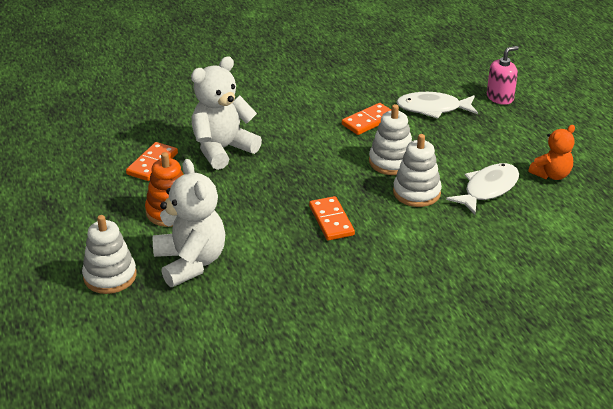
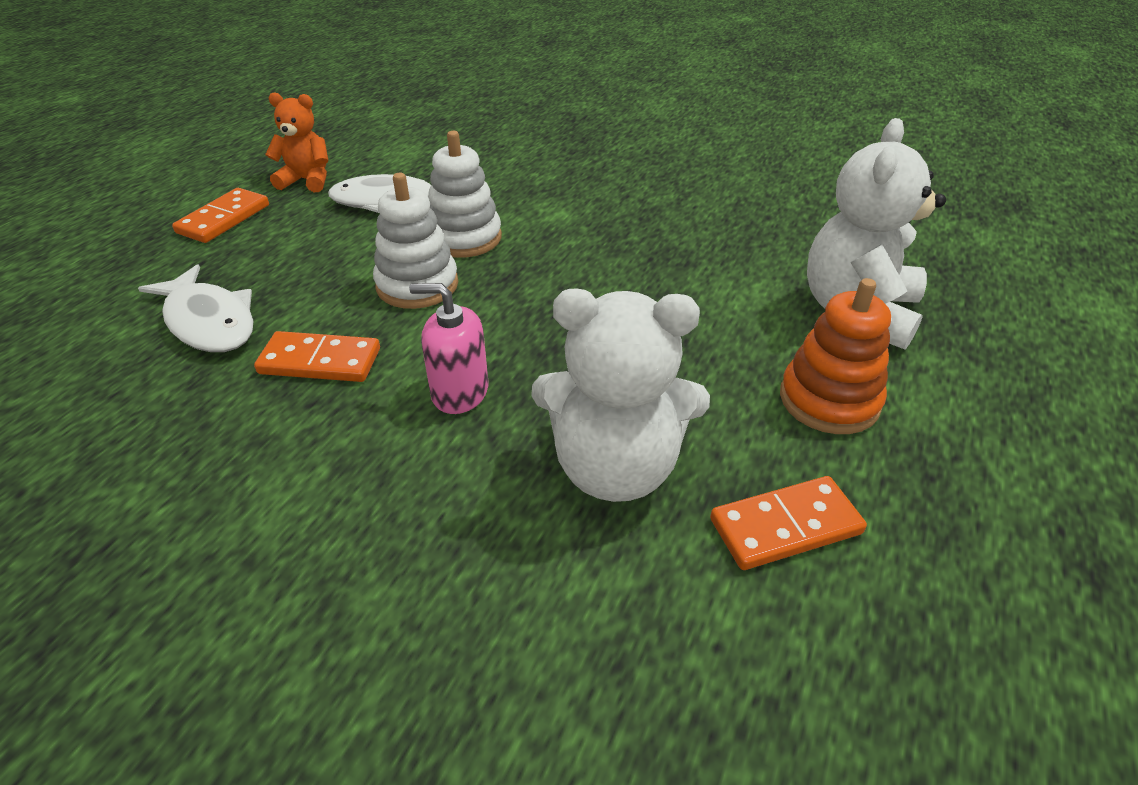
camera: 135 degrees left, 5 degrees up
white stacking toy [82,215,136,294] -> none
orange domino [309,196,355,241] -> orange domino moved to [172,188,269,243]
pink soap dispenser [487,46,519,105] -> pink soap dispenser moved to [409,283,488,414]

